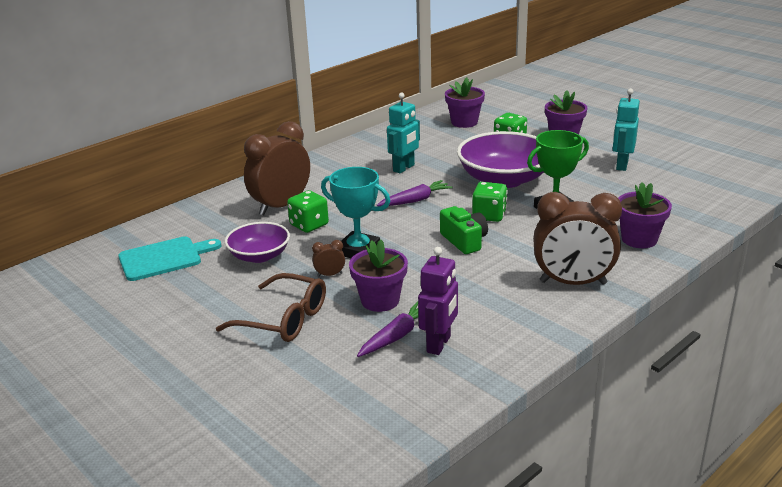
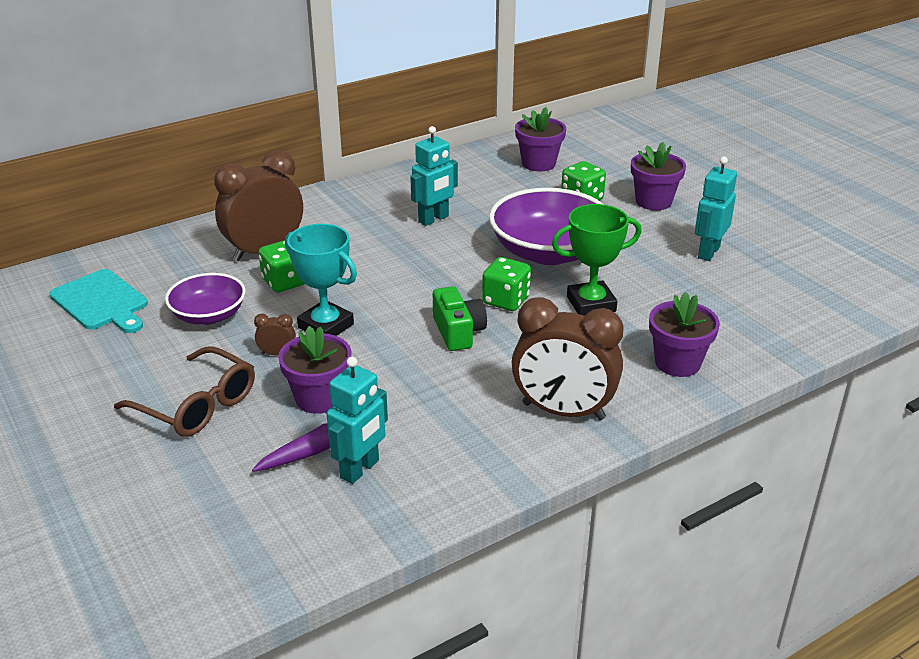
camera: 10 degrees right, 5 degrees up
turquoise cutting board [118,236,222,281] -> turquoise cutting board turned 60 degrees clockwise [49,269,148,333]
purple carrot [377,180,453,206] -> none
purple robot [418,247,458,355] -> turquoise robot [327,357,388,484]

